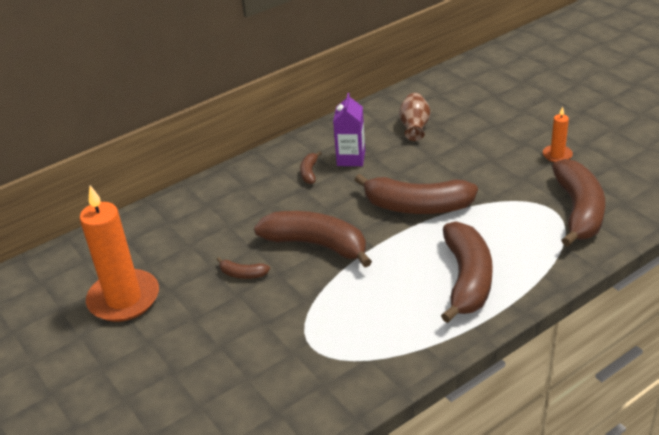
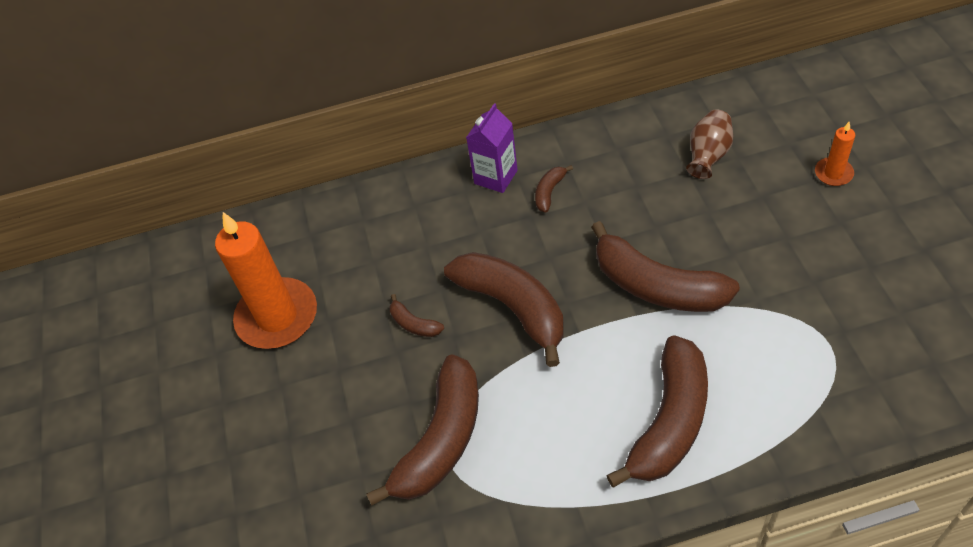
camera: 25 degrees right, 15 degrees up
purple carton [333,93,365,166] -> purple carton moved to [466,103,517,193]
orange candle [543,106,573,162] -> orange candle moved to [815,122,855,186]
brown banana [552,159,605,247] -> brown banana moved to [366,354,479,505]

